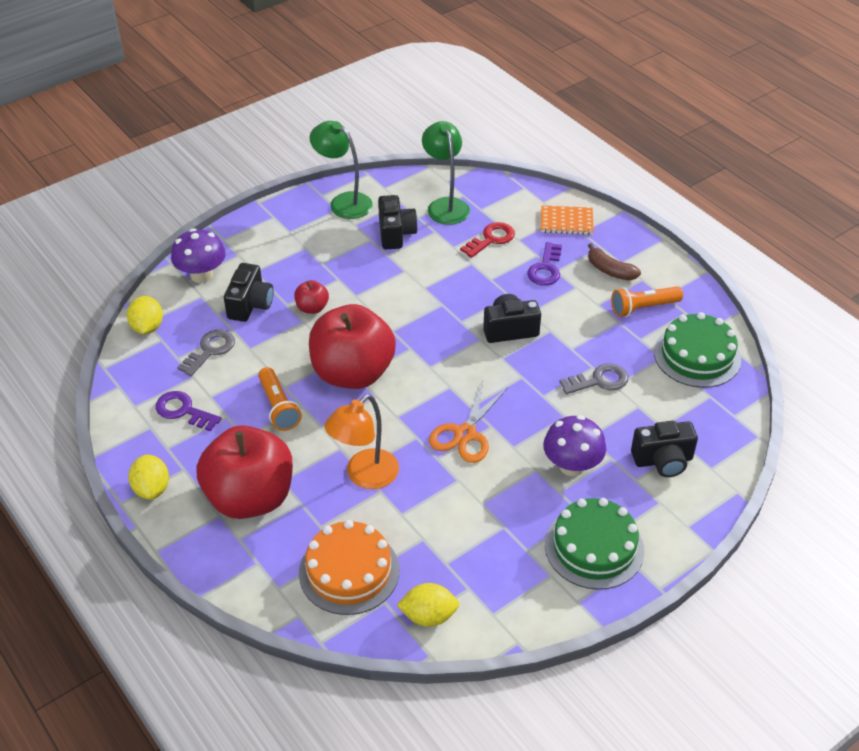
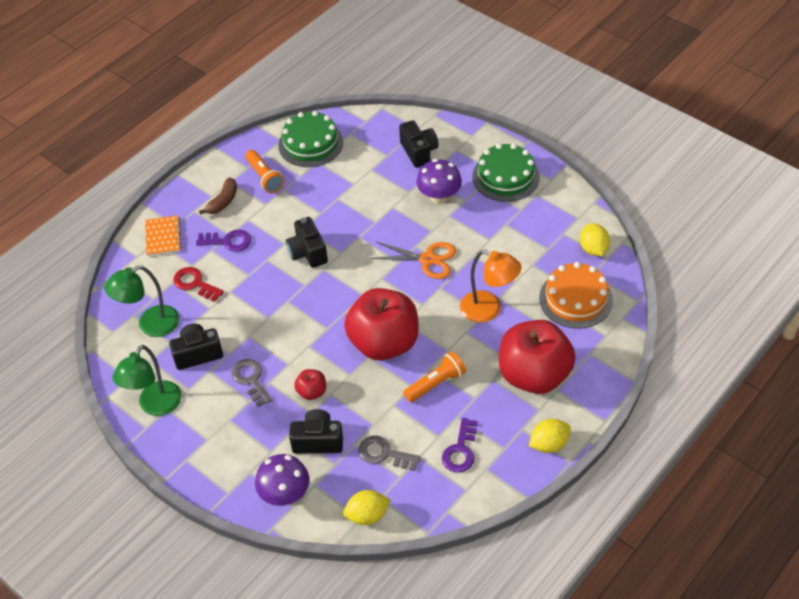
camera: 100 degrees left, 5 degrees up
grey key [560,363,628,394] -> grey key moved to [231,359,272,408]

